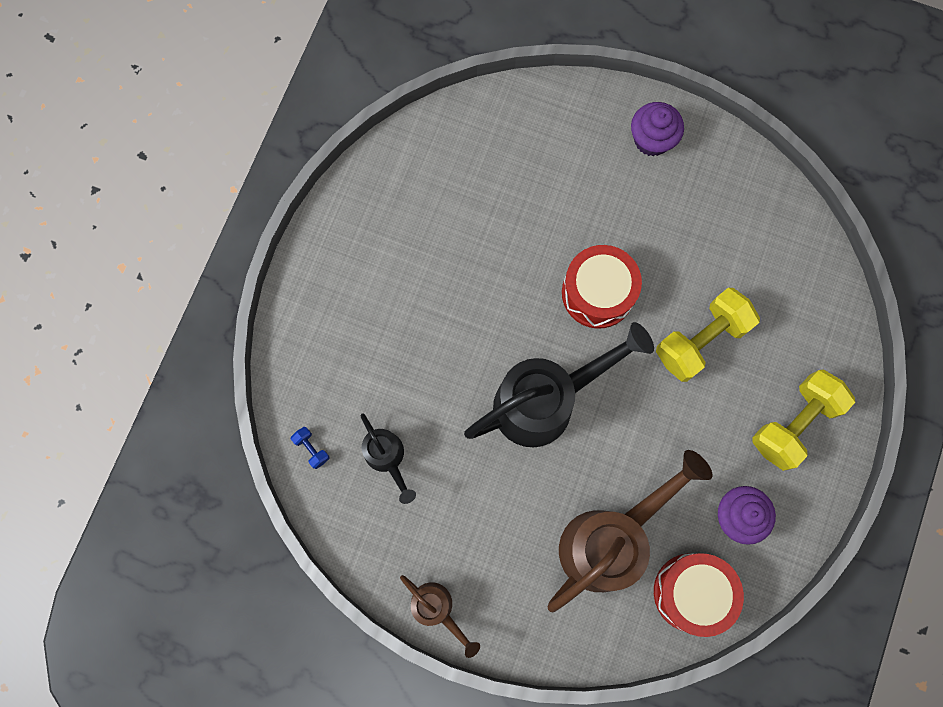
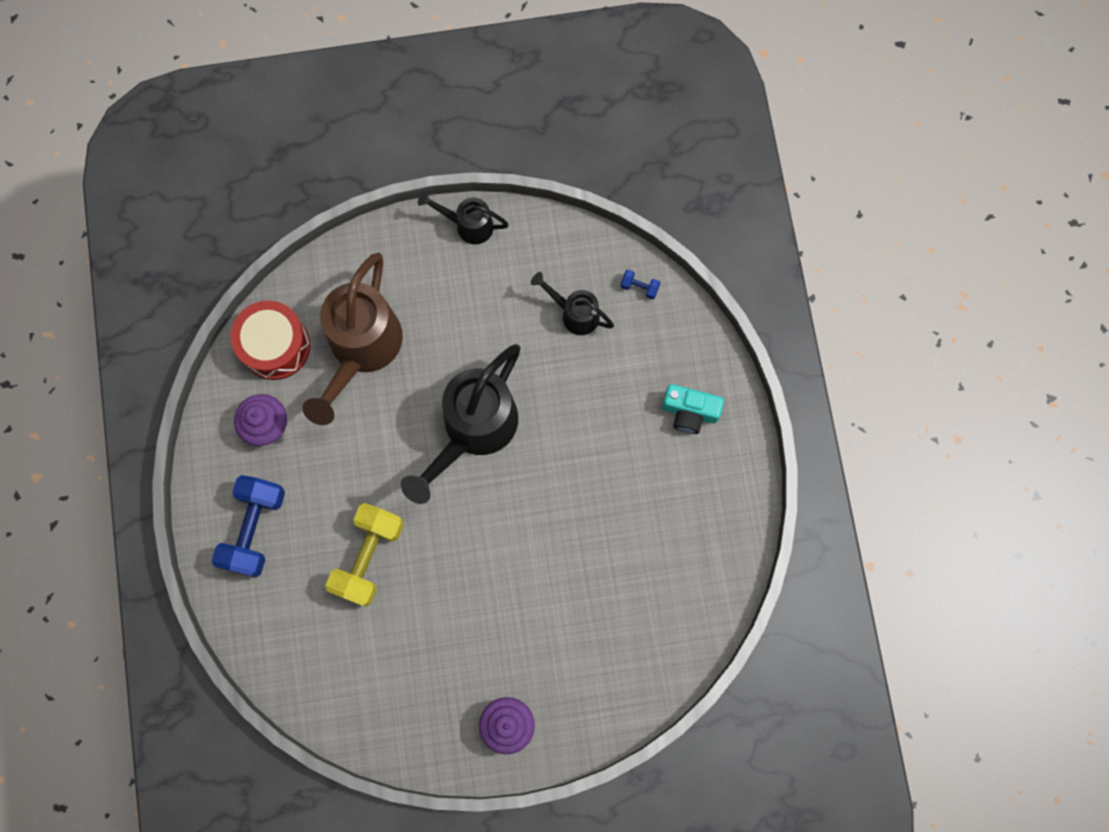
camera: 150 degrees right, 0 degrees up
brown watering can [400,575,480,658] -> black watering can [418,191,509,244]
red drum [562,245,642,329] -> none
yellow dumbbell [752,370,855,471] -> blue dumbbell [212,475,285,577]
none -> turquoise camera [662,384,724,434]

